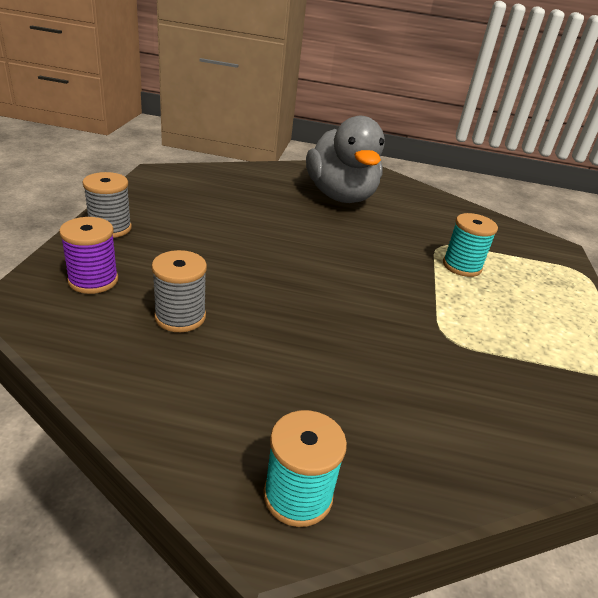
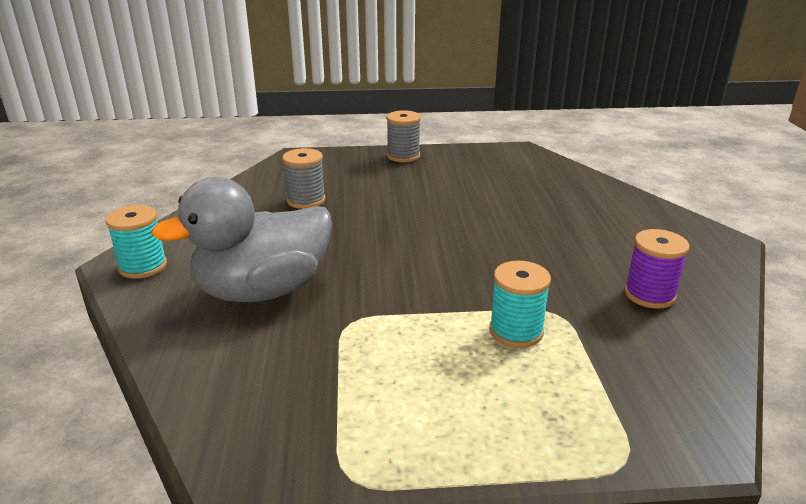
camera: 80 degrees right, 5 degrees down
purple spool [59,217,118,294] -> purple spool moved to [624,229,690,309]
grey duck [306,116,385,203] -> grey duck moved to [151,177,332,302]

